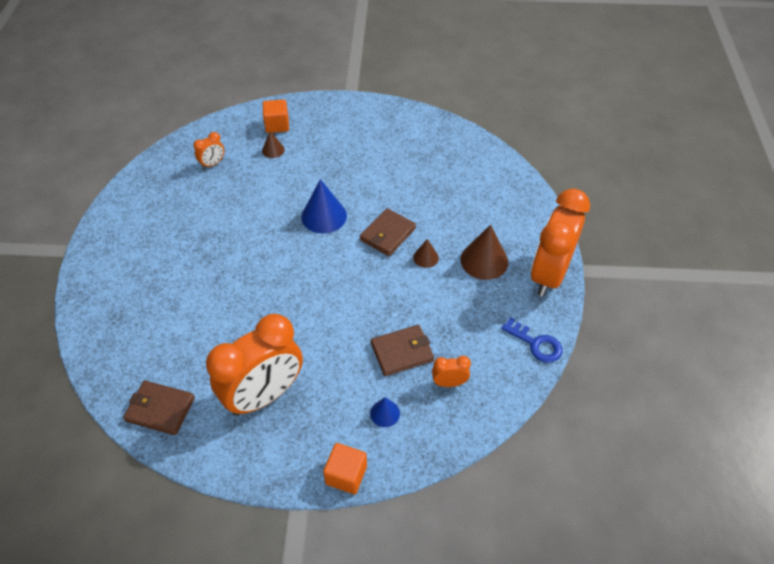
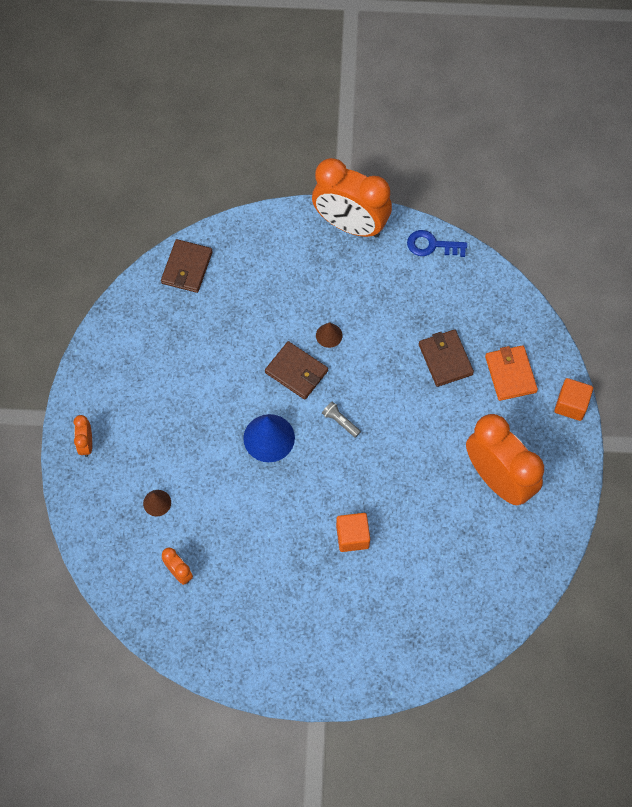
camera: 90 degrees left, 15 degrees up
brown wallet [123,381,195,435] -> brown wallet moved to [161,239,213,293]
orange cube [263,99,289,133] -> orange cube moved to [336,513,370,552]
blue cone [370,398,400,427] -> orange wallet [485,345,538,401]
orange clock [432,356,471,387] -> orange clock moved to [74,415,92,457]
brown cone [460,224,508,280] -> none
blue key [501,317,562,363] -> blue key turned 120 degrees counterclockwise [407,230,467,257]
none -> grey flashlight [322,401,361,438]

